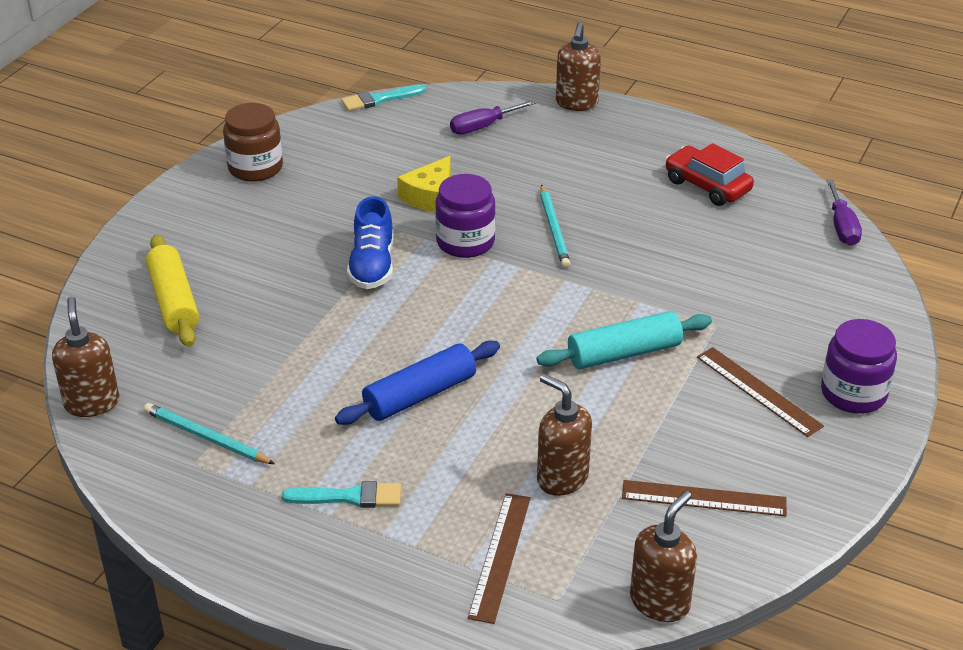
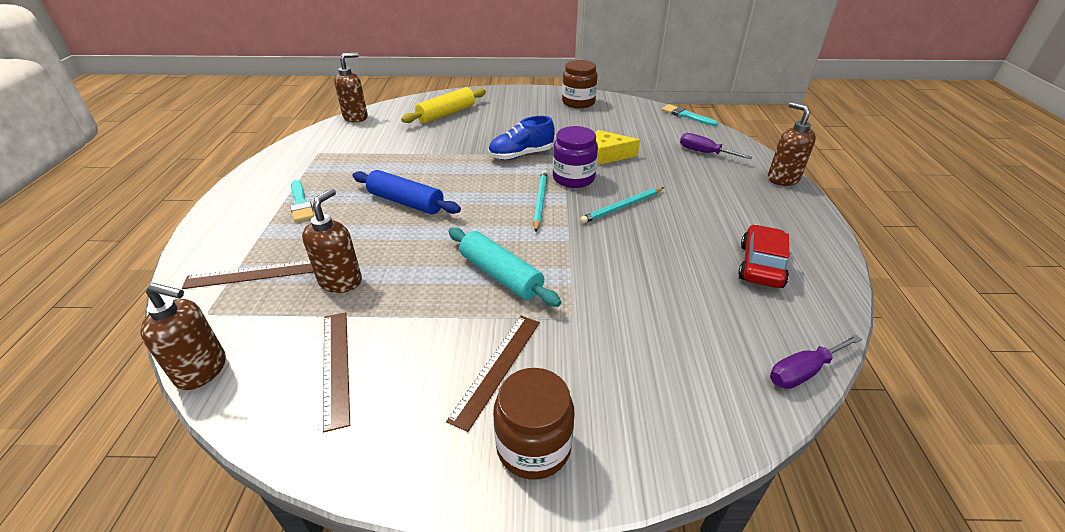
camera: 65 degrees right, 0 degrees up
turquoise pencil [144,403,275,464] -> turquoise pencil moved to [533,171,547,232]
brown soap dispenser [556,23,601,111] -> brown soap dispenser turned 75 degrees clockwise [768,102,816,186]
purple jar [821,319,897,413] -> brown jar [493,368,575,480]

